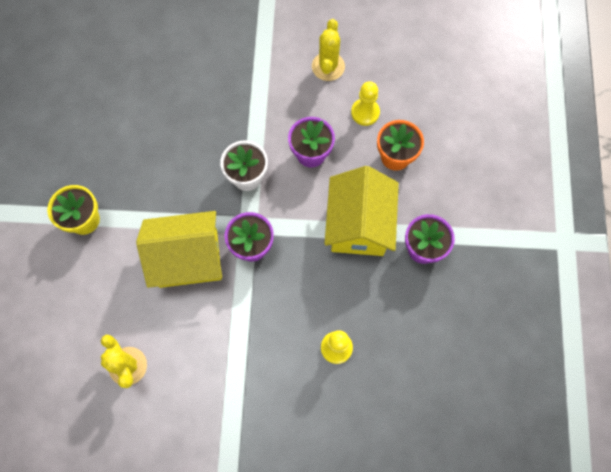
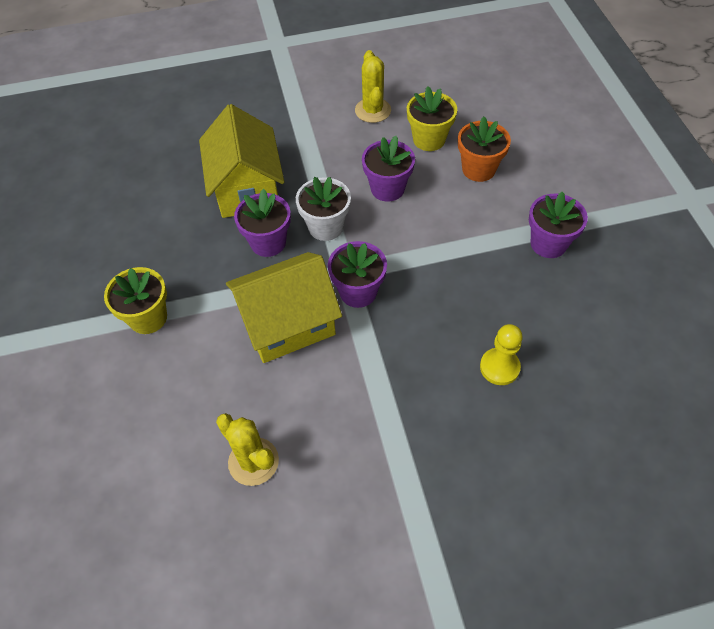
camera: 15 degrees left, 15 degrees down
yellow house [324,166,399,256] -> yellow house moved to [199,104,284,218]
yellow pawn [351,81,380,126] -> yellow flower pot [407,86,457,151]
none -> purple flower pot [234,189,291,257]

